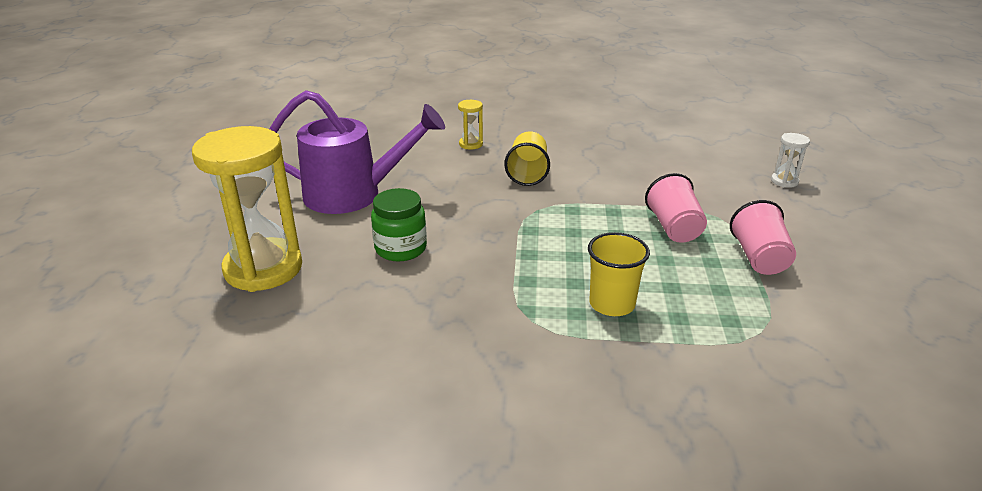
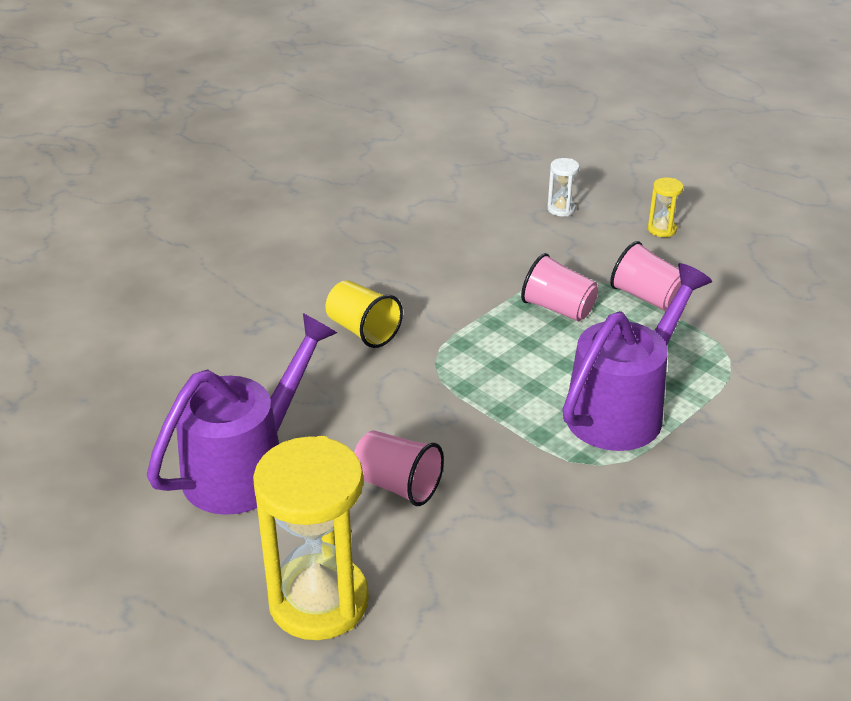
camera: 50 degrees left, 5 degrees up
green jar [371,188,427,262] -> pink cup [354,430,444,506]
yellow hourglass [458,100,483,149] -> yellow hourglass moved to [648,177,683,237]
yellow cup [588,232,650,316] -> purple watering can [563,263,712,451]

